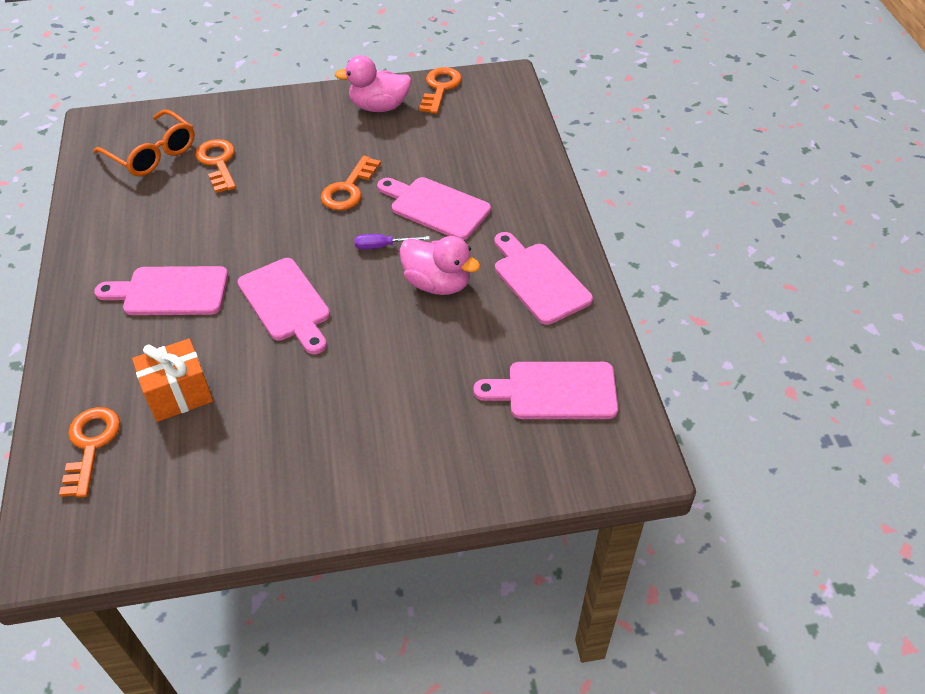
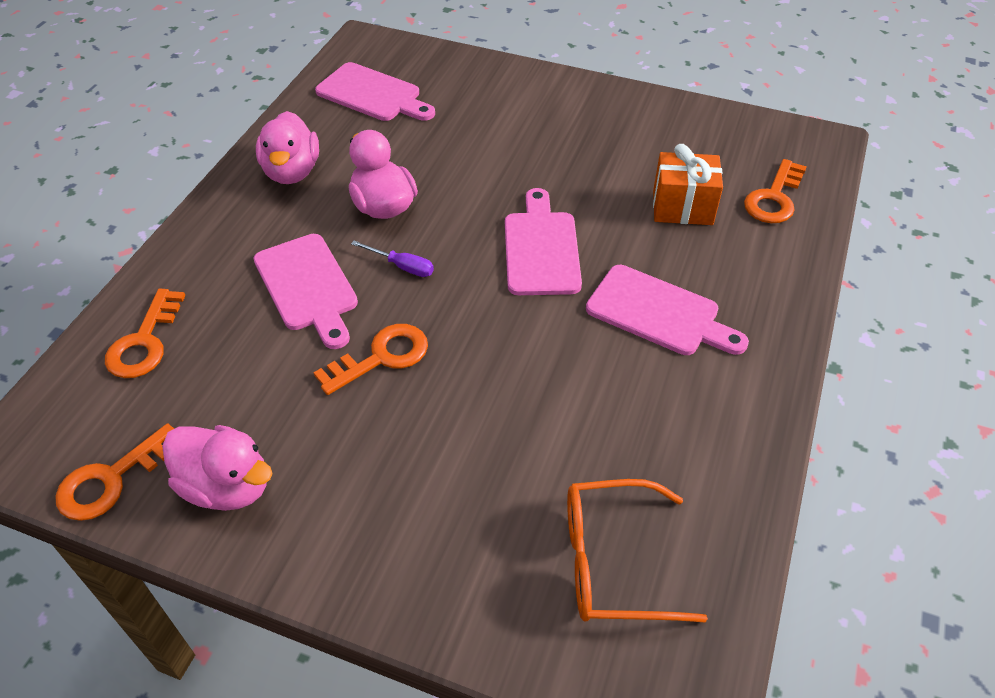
camera: 150 degrees left, 0 degrees up
orange glasses [94,110,195,176] -> orange glasses turned 75 degrees counterclockwise [567,479,708,622]
orange key [195,139,236,193] -> orange key moved to [105,288,186,378]
pink cutting board [495,232,593,325] -> pink duck [256,111,319,184]

